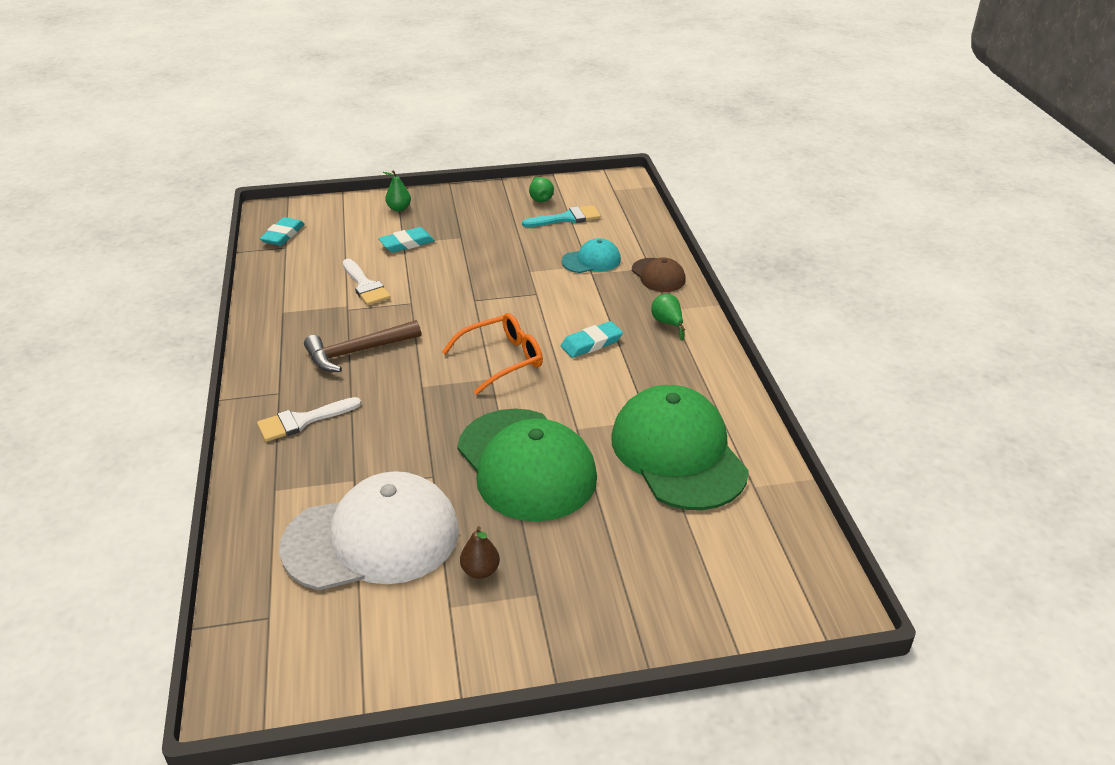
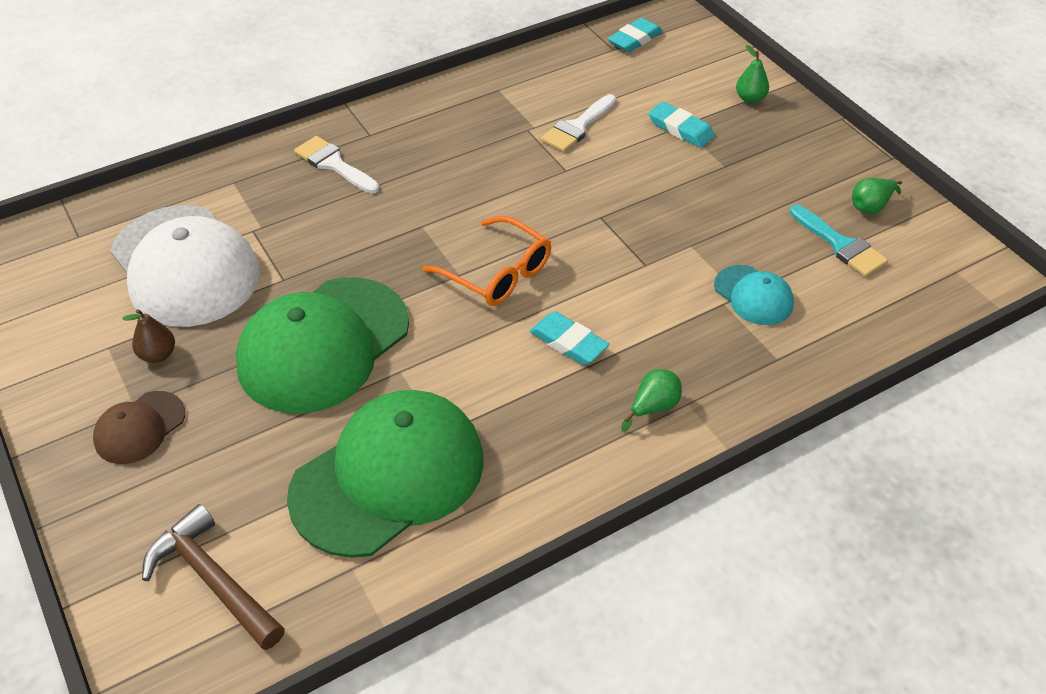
camera: 70 degrees right, 10 degrees up
turquoise eraser [260,217,305,246] -> turquoise eraser turned 45 degrees counterclockwise [608,18,662,52]
brown hammer [304,320,421,372] -> brown hammer moved to [142,504,285,650]
brown cap [632,257,686,292] -> brown cap moved to [93,391,185,464]

